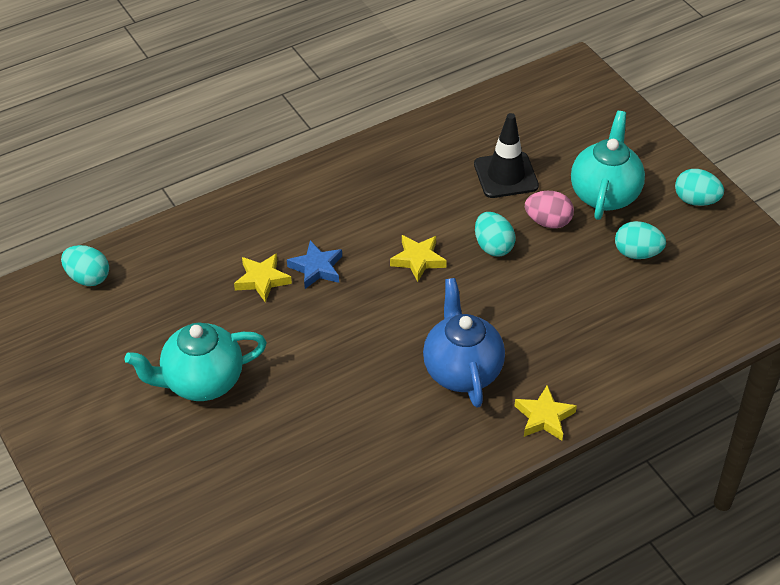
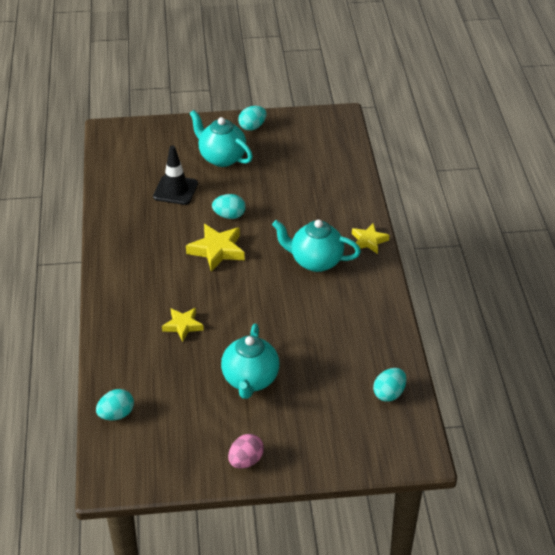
camera: 65 degrees left, 5 degrees down
blue star [287,240,342,289] -> none
yellow star [390,235,447,282] -> yellow star [186,224,245,272], size x1.53
blue teapot [423,278,505,408] -> turquoise teapot [272,219,361,272]
pink egg [525,191,574,228] -> pink egg moved to [228,434,264,469]
turquoise egg [615,221,666,259] -> turquoise egg moved to [373,368,406,402]

